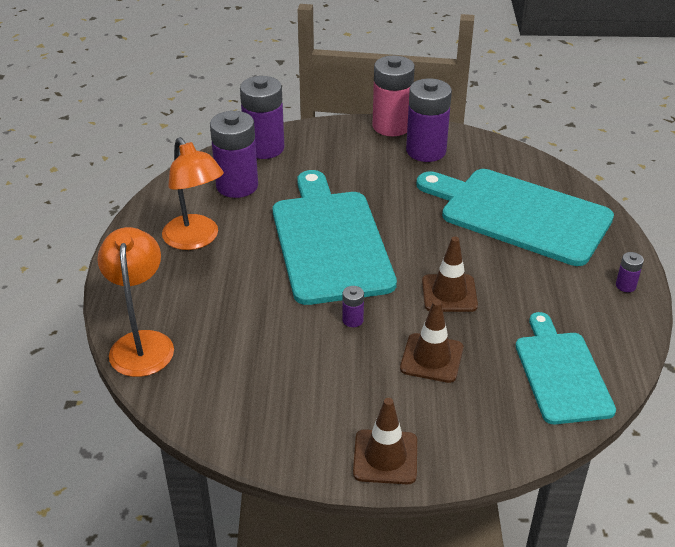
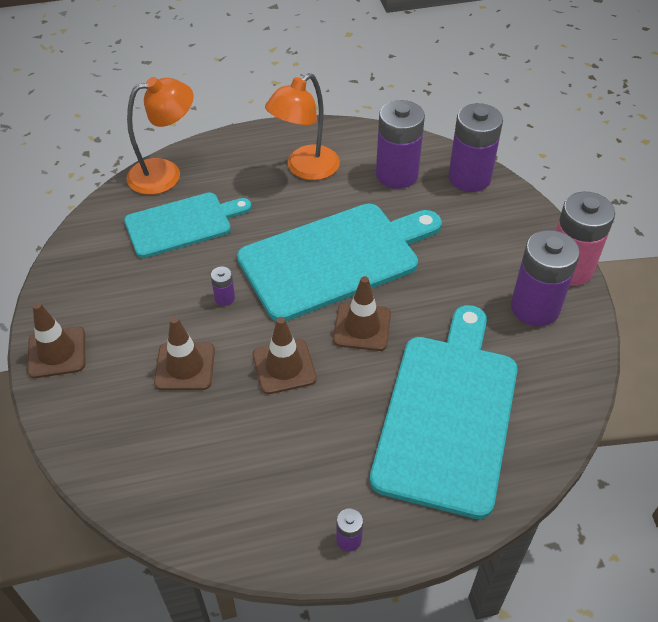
camera: 75 degrees right, 10 degrees up
turquoise cutting board [515,312,616,424] -> turquoise cutting board moved to [124,192,252,258]
none -> brown traffic cone [333,276,391,351]

